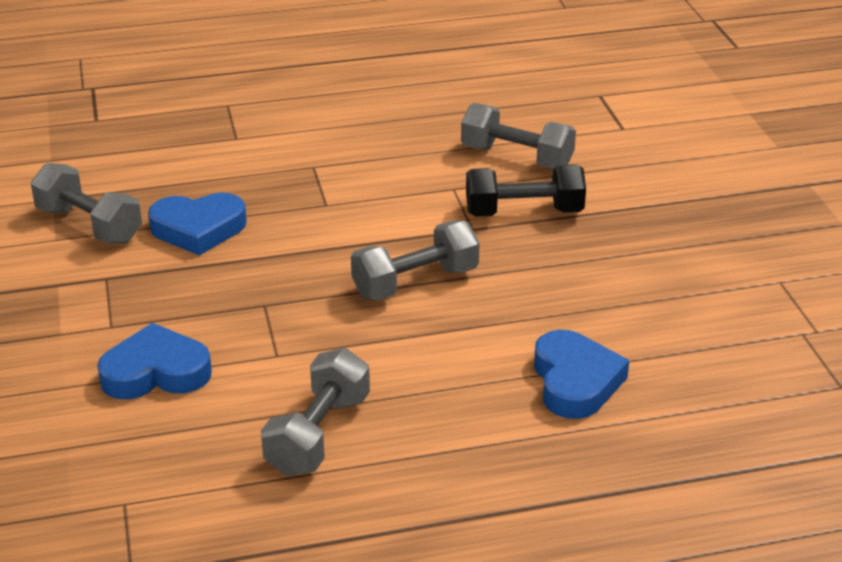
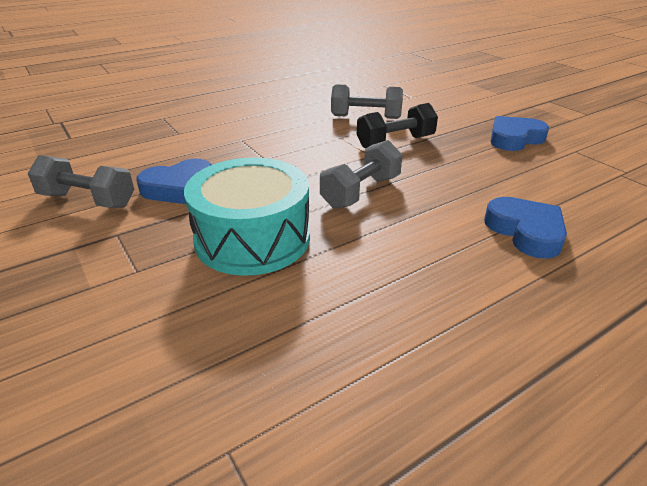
camera: 20 degrees left, 0 degrees up
blue heart [97,323,212,399] -> blue heart moved to [490,116,549,151]
grey dumbbell [261,348,370,476] -> none
none -> turquoise drum [184,158,310,276]

